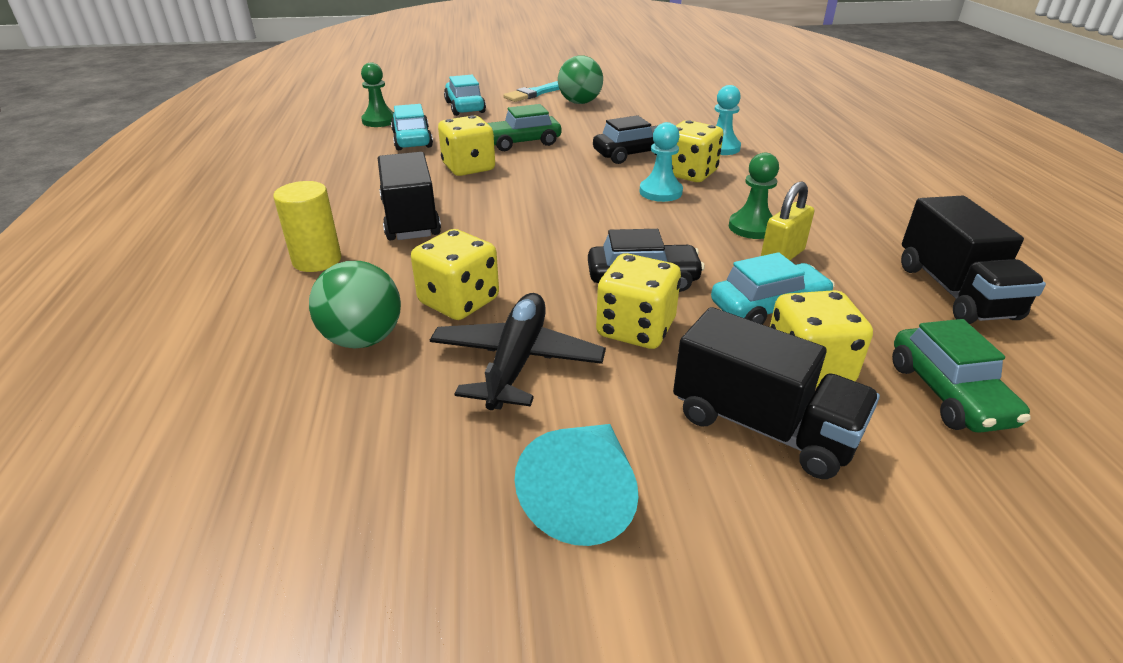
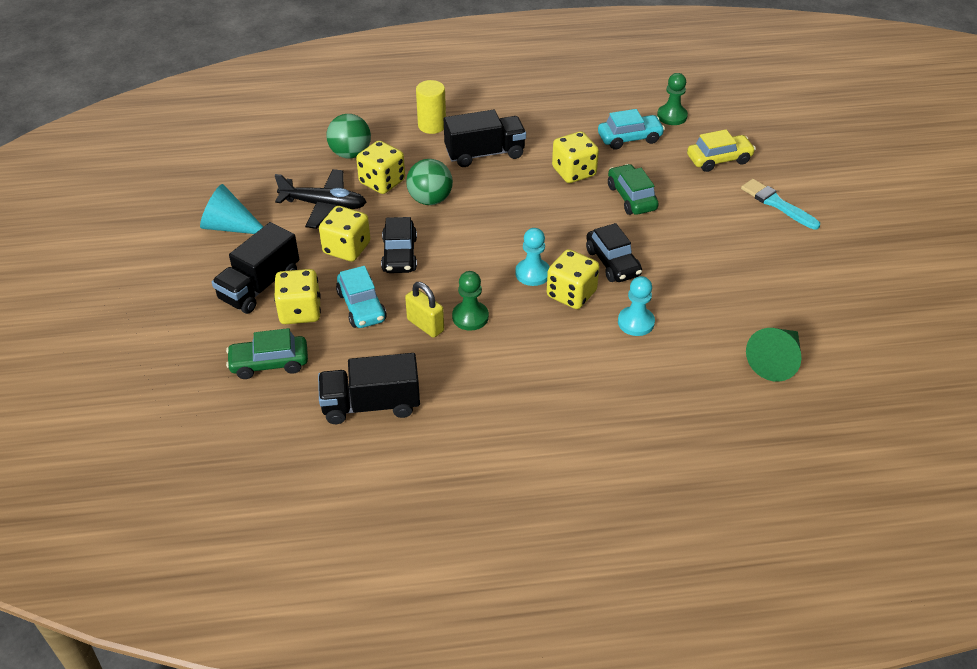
camera: 90 degrees right, 10 degrees up
turquoise car [444,75,486,116] -> yellow car [687,129,756,172]
green ball [558,55,603,104] -> green ball moved to [406,159,453,205]
none -> green cone [746,328,802,382]

